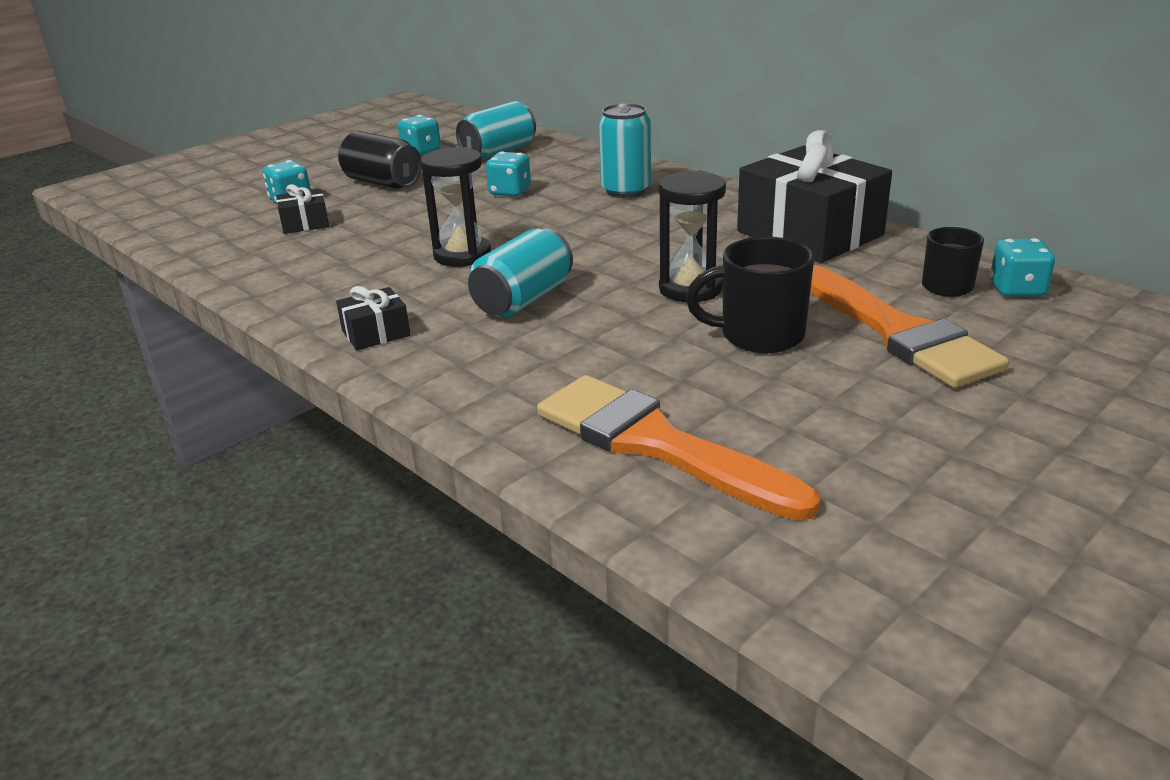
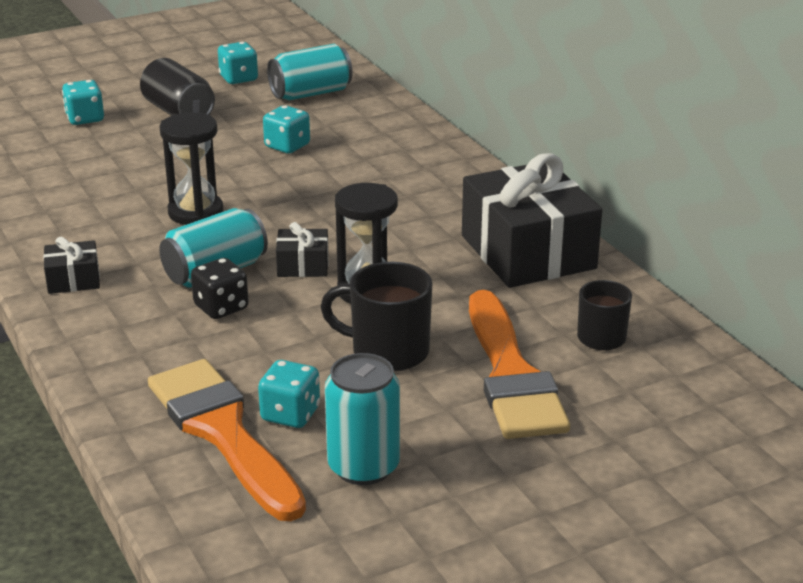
camera: 15 degrees right, 0 degrees up
black gift [276,184,329,234] -> black gift moved to [276,222,328,277]
turquoise can [598,103,651,198] -> turquoise can moved to [325,353,400,485]
turquoise dice [990,238,1055,297] -> turquoise dice moved to [258,360,320,428]
none -> black dice [191,258,249,319]

